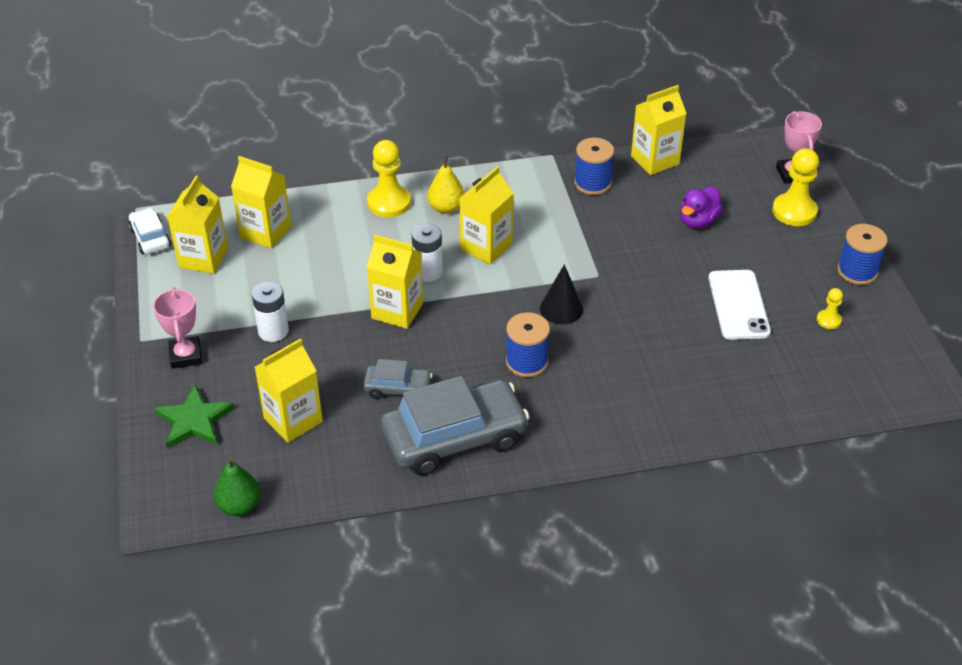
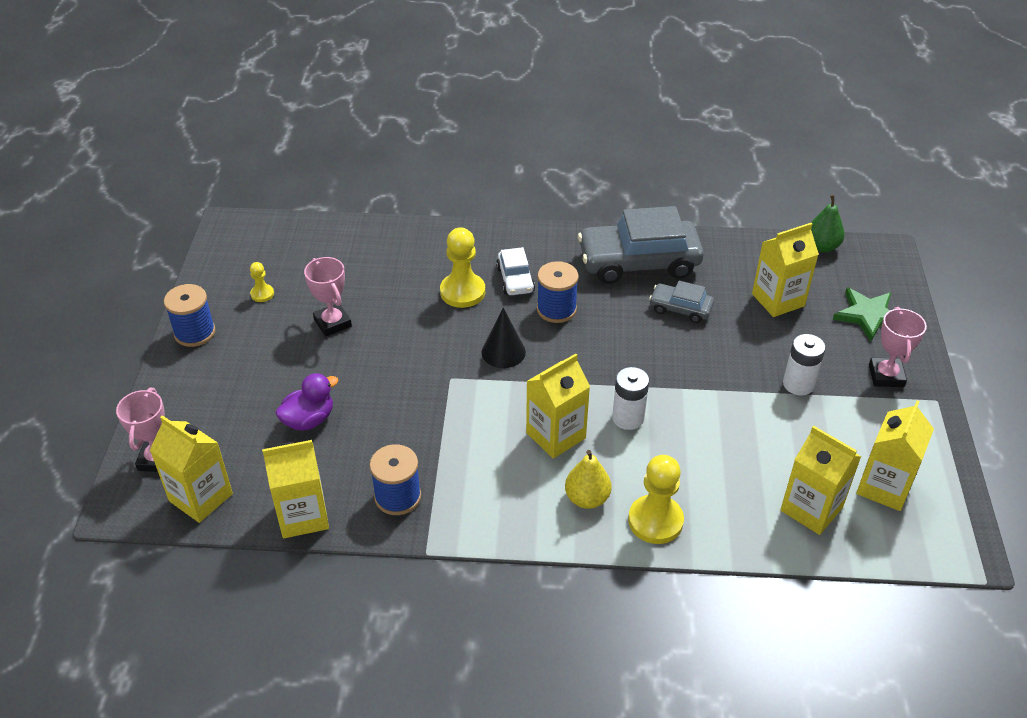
camera: 165 degrees left, 0 degrees up
white car [128,208,171,254] -> white car moved to [496,247,535,295]
yellow carton [367,234,423,329] -> yellow carton moved to [150,415,233,523]
white phone [708,270,771,340] -> pink trophy [304,257,352,336]
yellow pawn [772,148,819,226] -> yellow pawn moved to [440,228,485,308]

